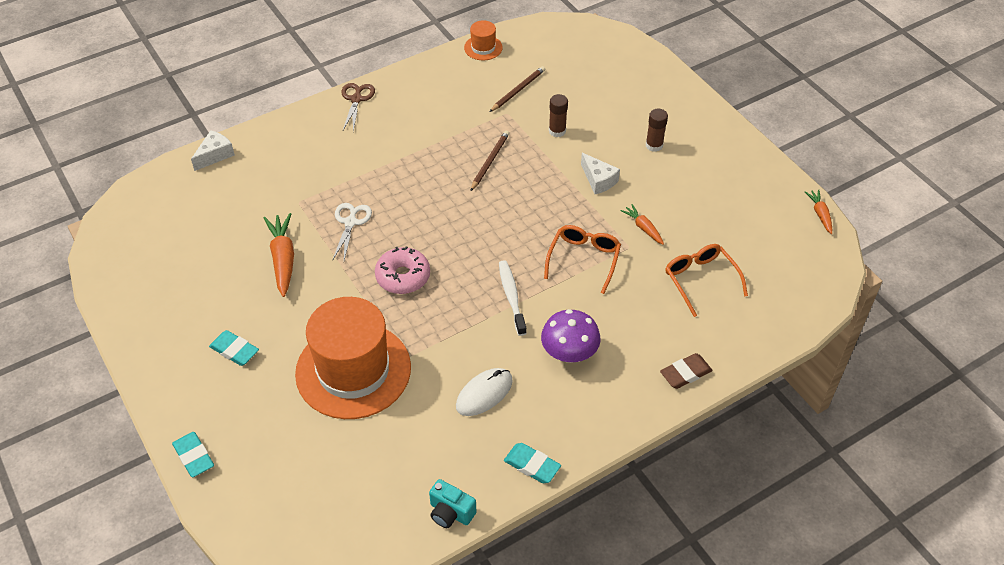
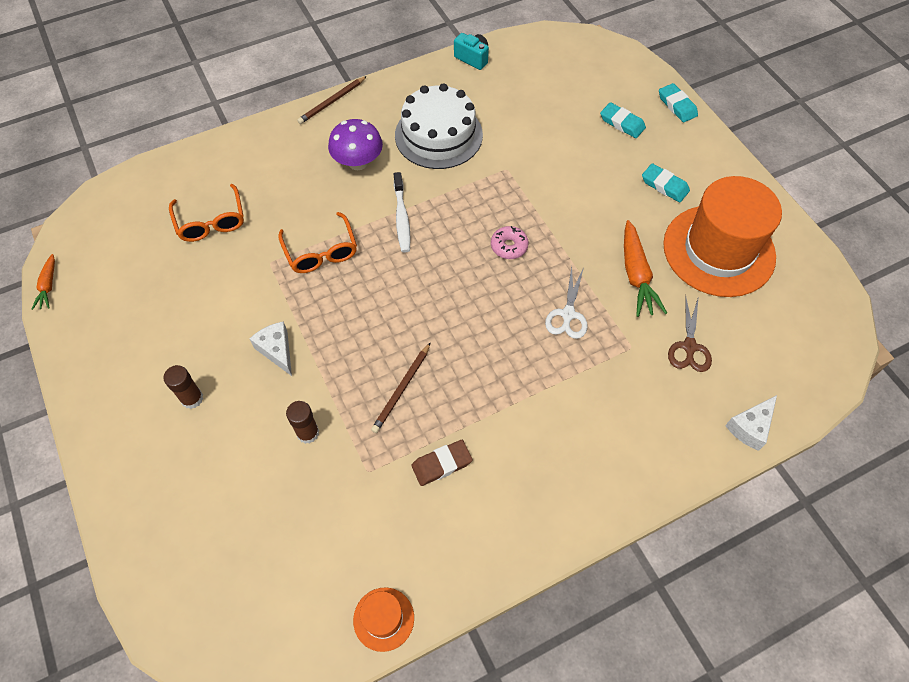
camera: 175 degrees left, 10 degrees up
orange hat [295,297,411,419] -> orange hat moved to [663,176,782,297]
brown scissors [341,83,375,132] -> brown scissors moved to [668,295,712,372]
pink donut [375,246,430,294] -> pink donut [491,226,529,259], size x0.67
white mouse [456,368,513,416] -> white cake [395,83,483,169]
brown pencil [490,66,545,112] -> brown pencil moved to [297,76,367,124]
turquoise eraser [504,443,561,483] -> turquoise eraser moved to [600,102,646,138]
orange glasses [544,225,621,294] -> orange glasses turned 45 degrees counterclockwise [278,212,357,273]
orange carrot [620,204,664,245] -> none
brown eraser [660,353,713,389] -> brown eraser moved to [411,440,473,486]

